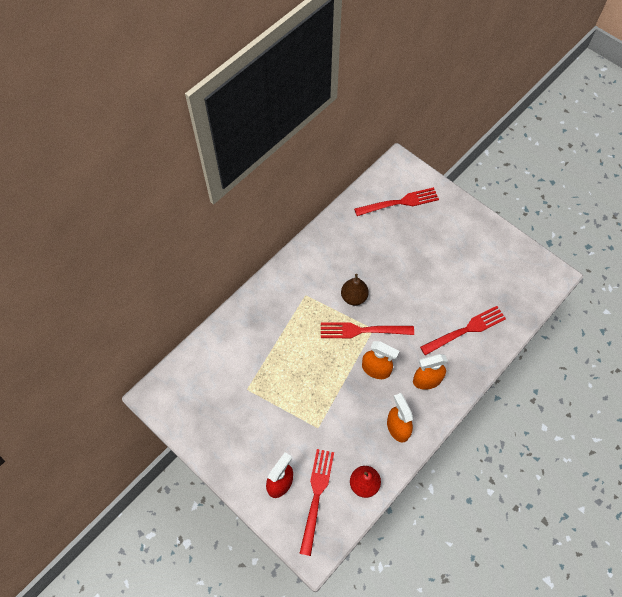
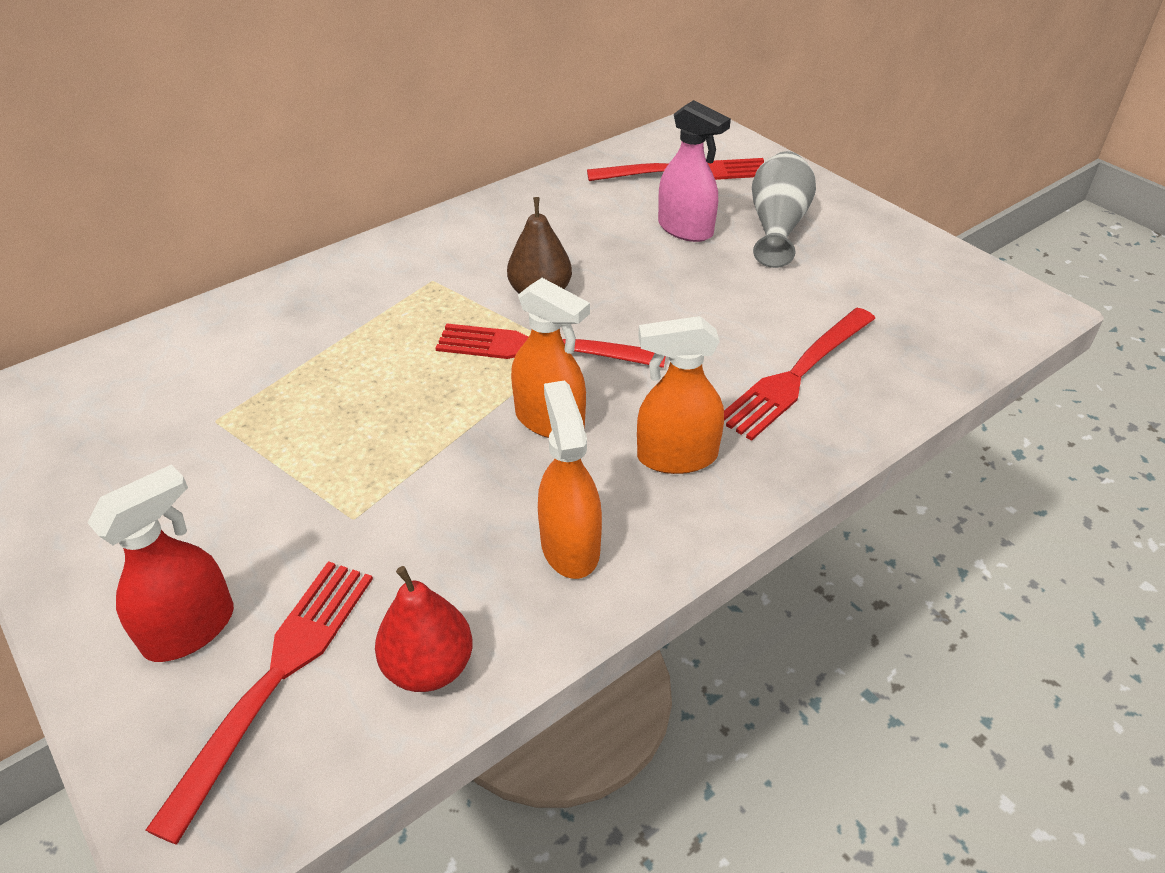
camera: 10 degrees right, 20 degrees down
red fork [420,306,506,355] -> red fork turned 150 degrees clockwise [724,308,876,441]
none -> pink spray bottle [658,100,731,242]
none -> grey vase [752,151,816,268]

